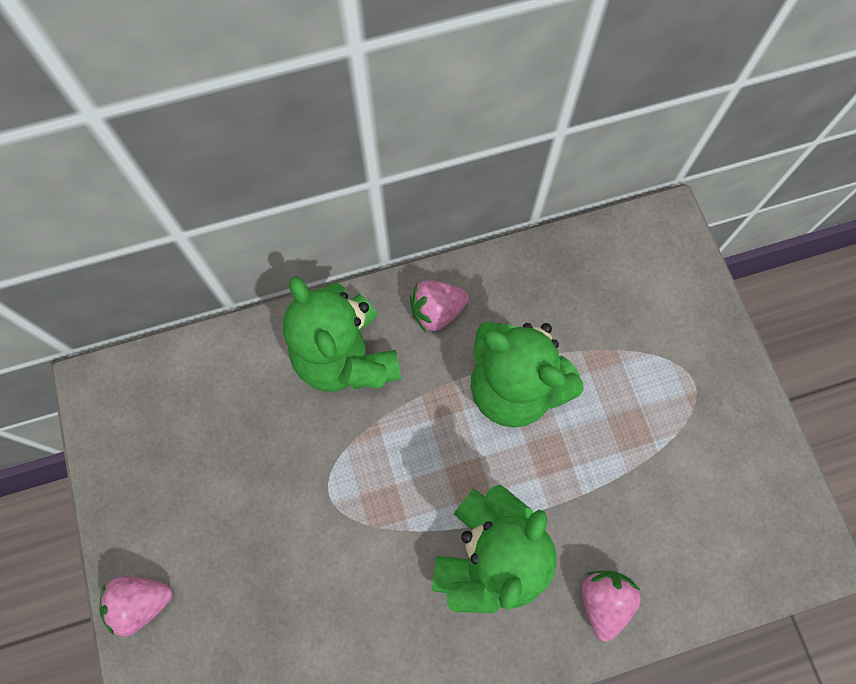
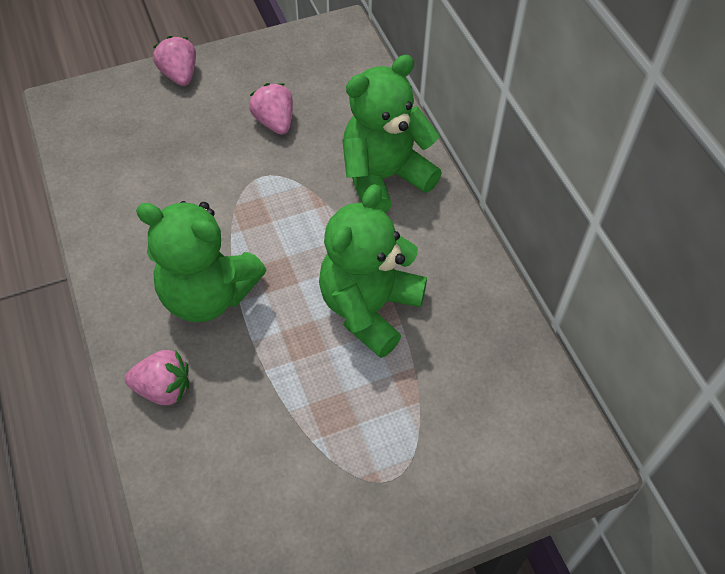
camera: 85 degrees right, 15 degrees down
pink strawberry [410,280,469,332] -> pink strawberry moved to [249,83,293,135]

